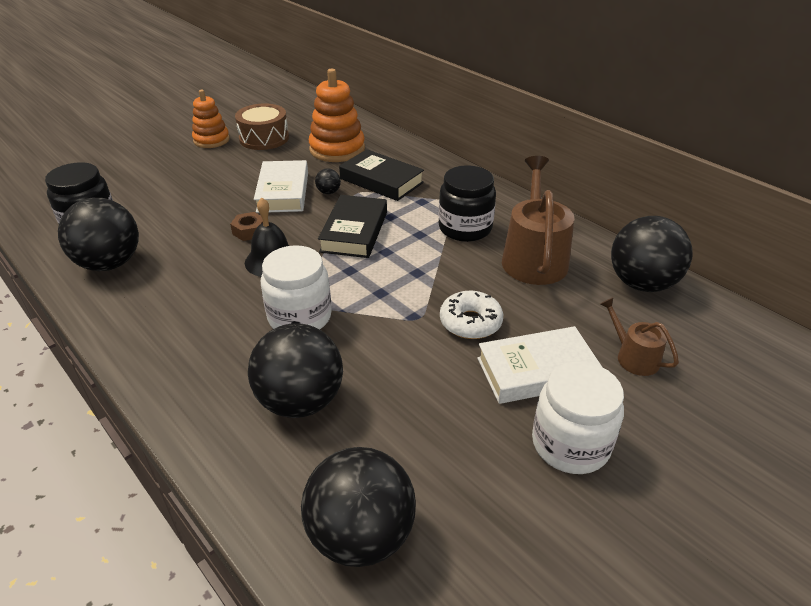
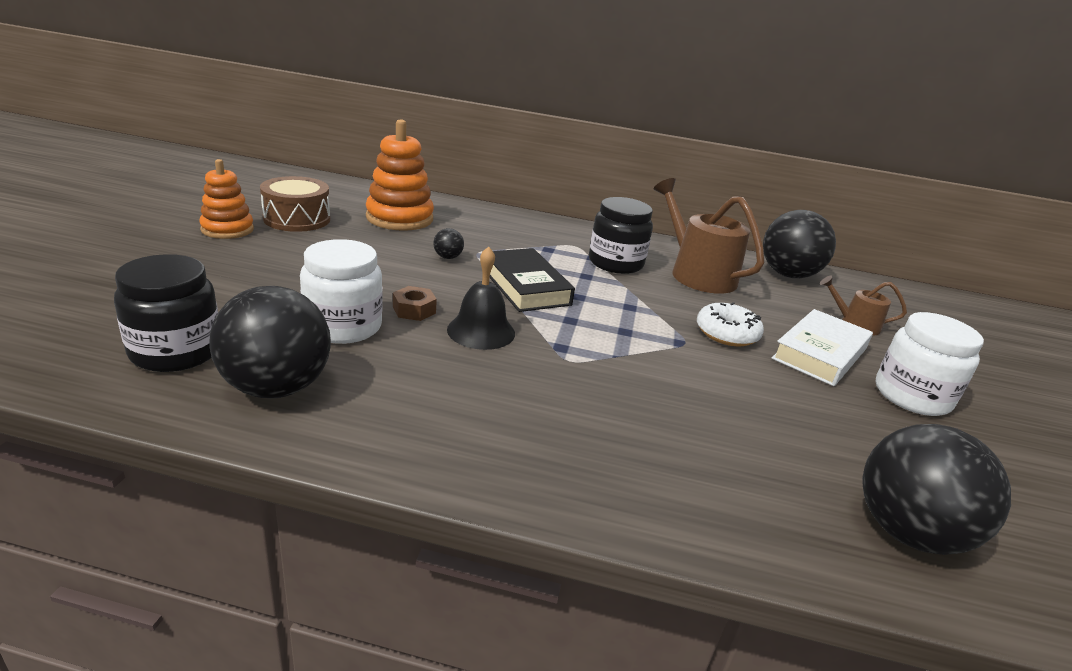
camera: 40 degrees left, 10 degrees down
black ball [248,323,343,418] -> none
white book [254,160,308,213] -> none
white jar [261,245,332,330] -> white jar moved to [300,239,382,344]
black book [339,149,424,201] -> none

